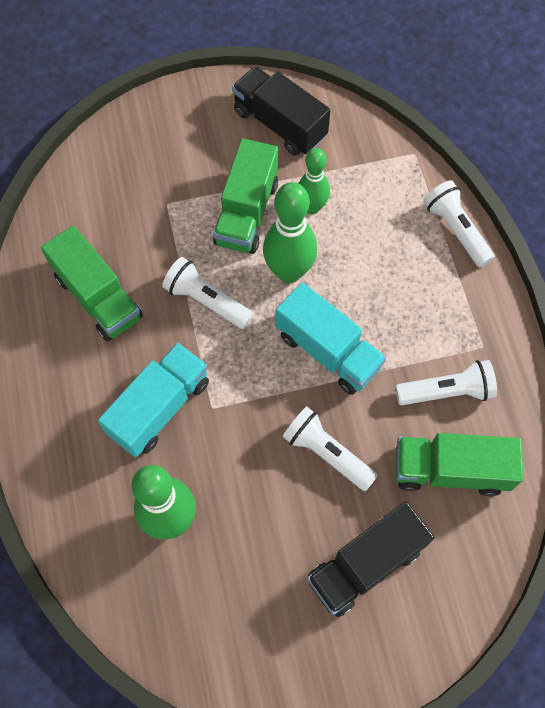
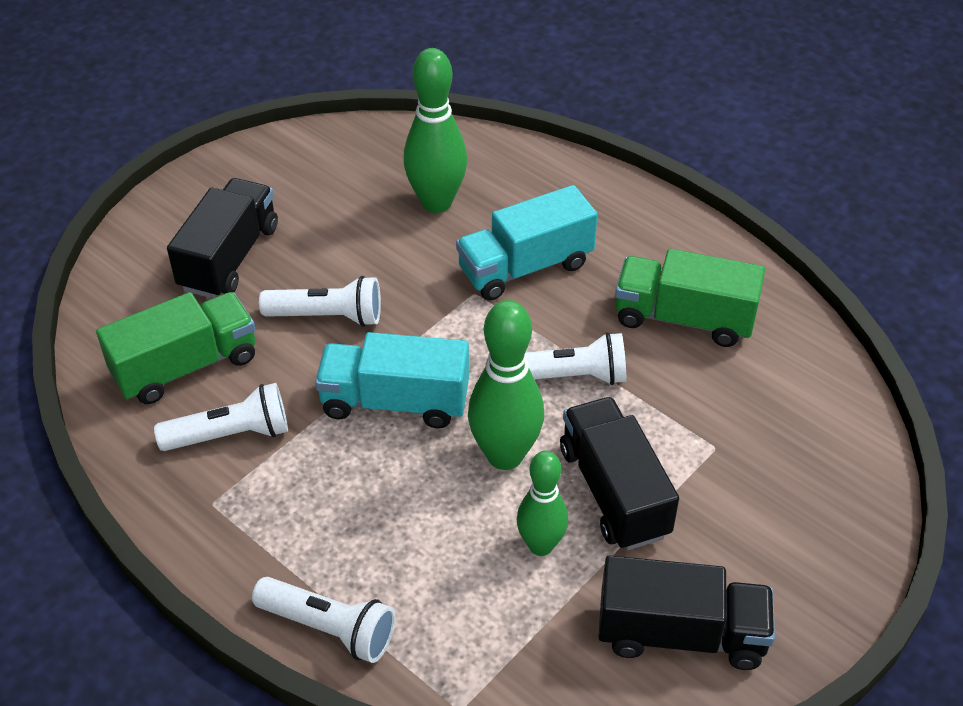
camera: 145 degrees right, 20 degrees down
turquoise truck [98,343,209,458] -> turquoise truck turned 60 degrees clockwise [456,185,598,300]
green truck [213,138,278,254] -> black truck [560,397,679,550]
white flashlight [395,360,497,405] -> white flashlight turned 150 degrees counterclockwise [154,383,288,451]

